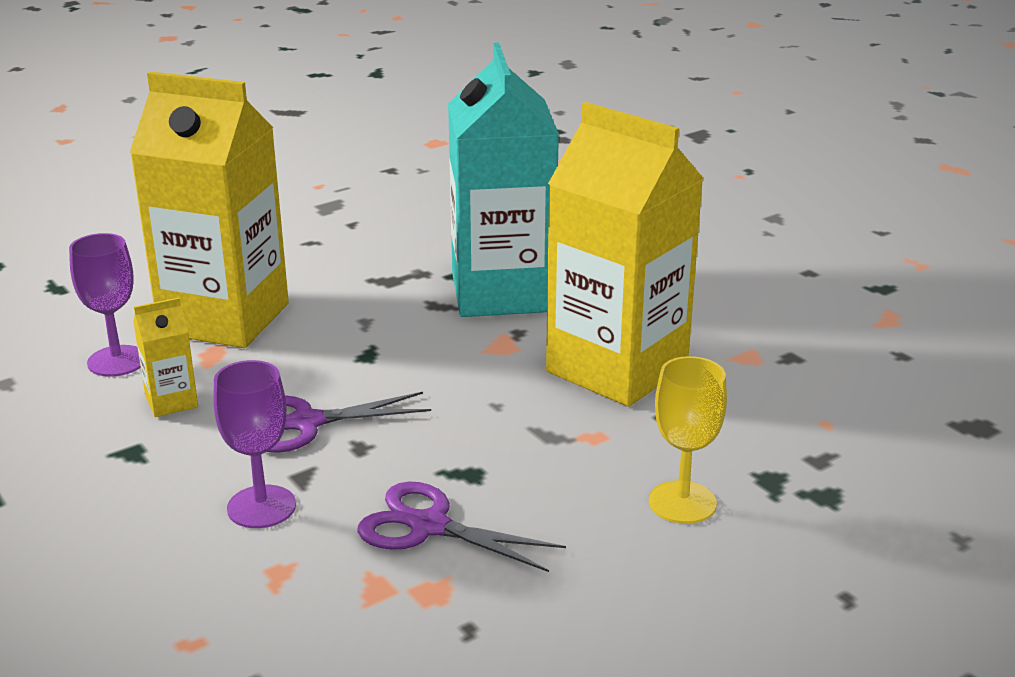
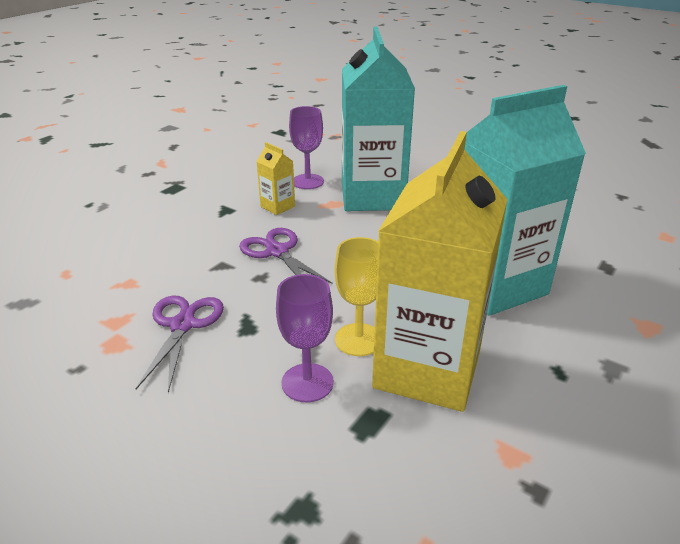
camera: 70 degrees right, 5 degrees up
yellow carton [130,71,289,348] -> turquoise carton [342,27,415,211]
purple goblet [213,360,296,528] -> purple goblet moved to [276,274,334,402]
yellow goblet [649,356,727,524] -> yellow goblet moved to [334,237,378,356]

